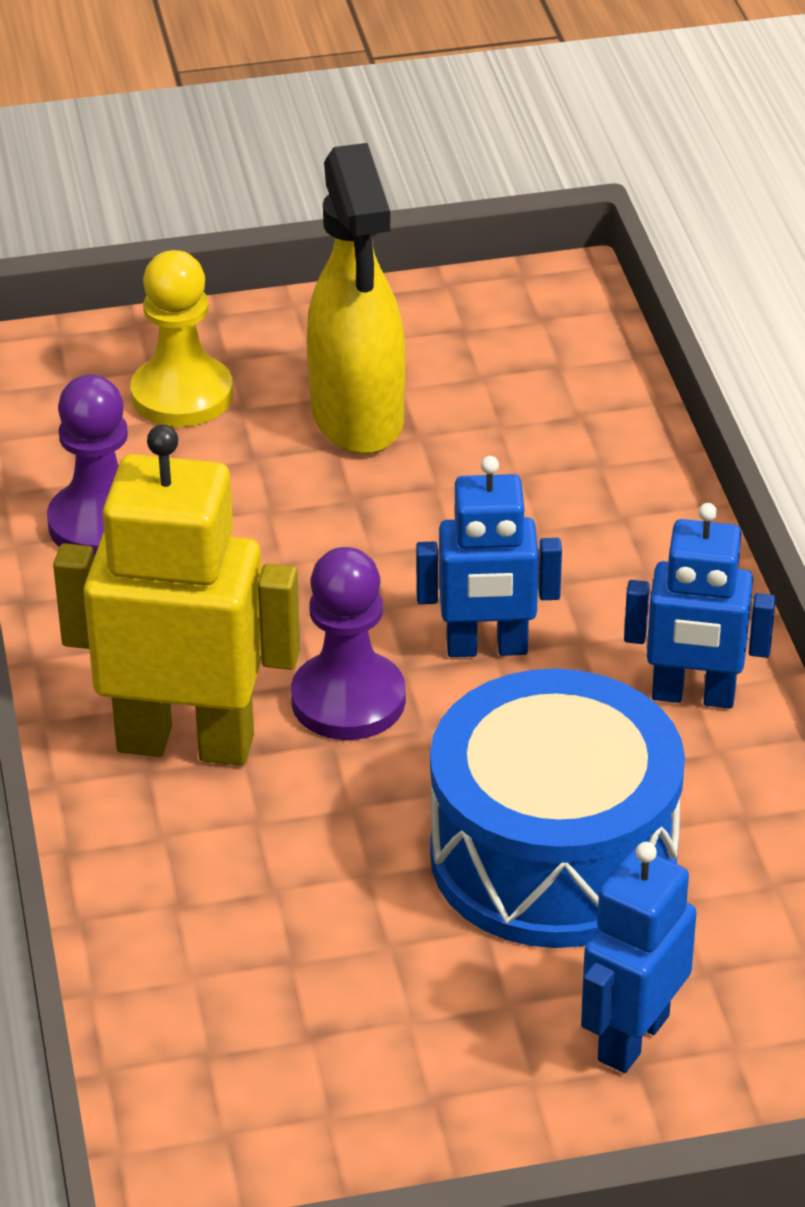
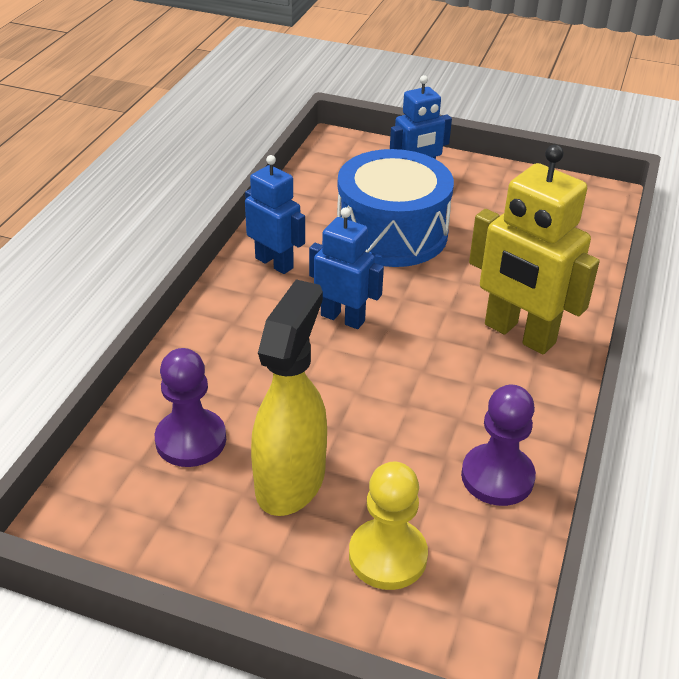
camera: 150 degrees left, 0 degrees up
purple pawn [291,547,406,740] -> purple pawn moved to [155,348,226,467]

